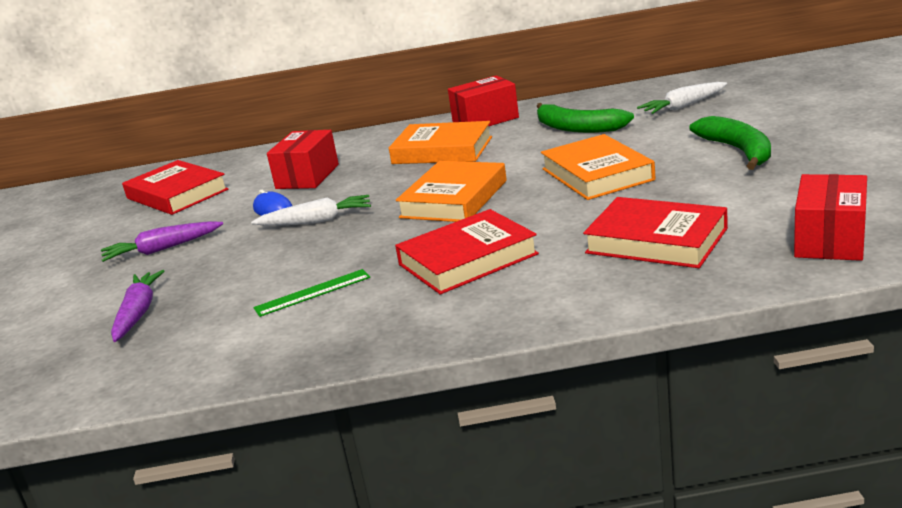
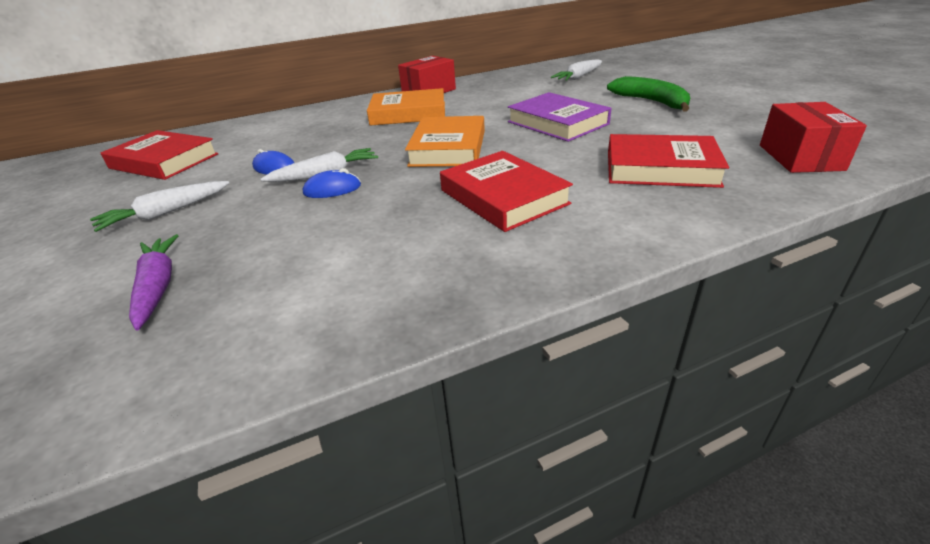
camera: 20 degrees left, 10 degrees up
purple carrot [101,221,223,262] -> white carrot [90,181,229,232]
green ruler [253,269,370,317] -> none
red box [267,130,339,189] -> none
red book [395,209,539,294] -> red book turned 75 degrees counterclockwise [440,151,573,232]
green banana [536,103,634,133] -> none
orange book [541,134,656,200] -> purple book [508,92,612,142]
none -> blue mouse [303,168,361,198]

